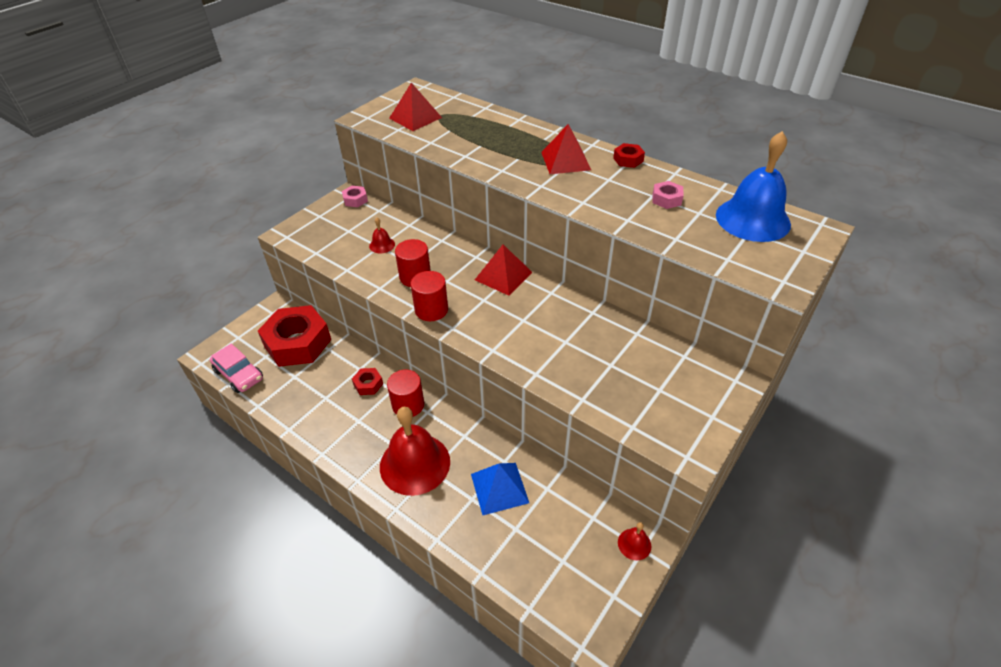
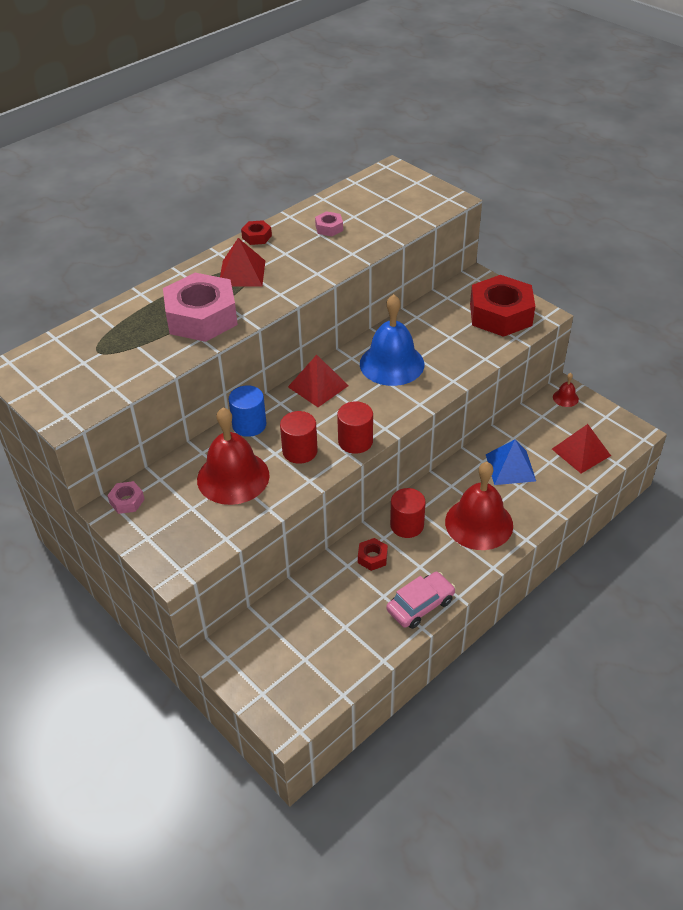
camera: 80 degrees left, 0 degrees up
pink car [210,344,263,393] -> pink car moved to [386,572,455,629]
red nut [258,305,331,367] -> red nut moved to [470,275,535,337]
red bell [369,218,395,253] -> red bell [197,408,270,505], size x2.35
red pyramid [389,83,442,131] -> red pyramid moved to [552,424,611,473]
blue bell [716,131,791,242] -> blue bell moved to [360,294,424,386]
none -> pink nut [163,273,238,342]
none -> blue cylinder [229,385,266,437]

